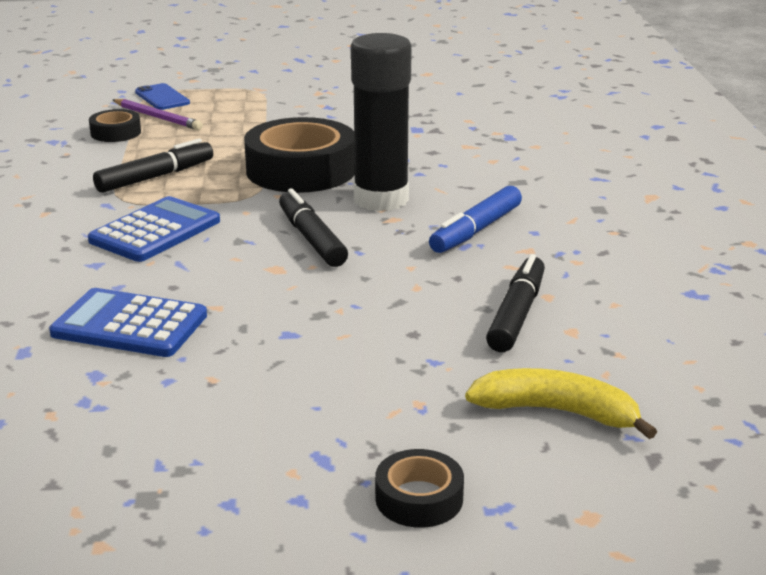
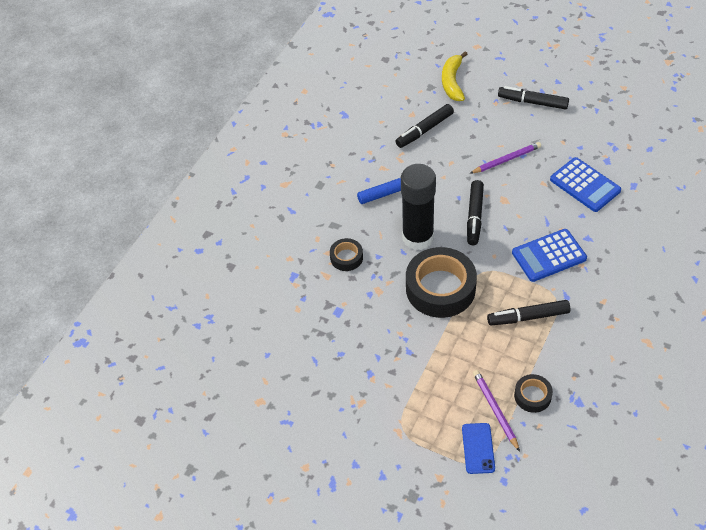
camera: 145 degrees left, 25 degrees up
black tape [375,449,464,528] -> black tape moved to [330,238,363,271]
yellow banana [465,368,657,439] -> yellow banana turned 45 degrees clockwise [442,51,468,101]
none -> purple pencil [470,142,541,174]
none -> black marker [498,86,569,110]

